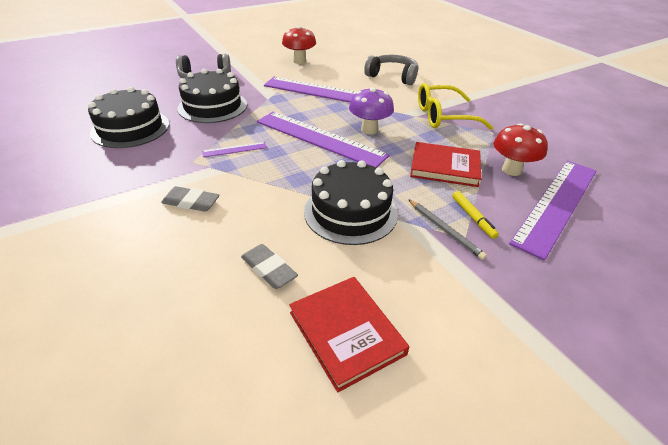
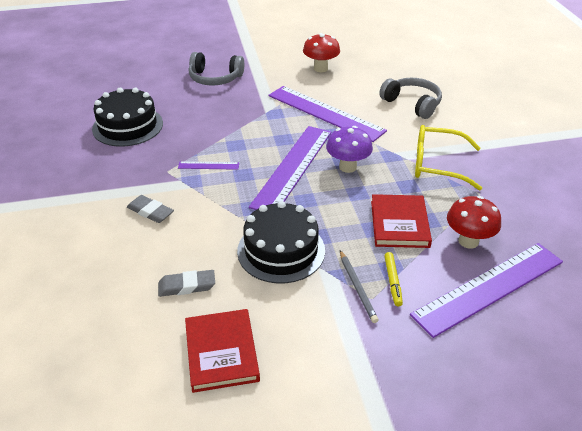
camera: 20 degrees right, 0 degrees up
black cake [178,69,247,123] -> none
grey eraser [241,244,298,289] -> grey eraser turned 75 degrees counterclockwise [158,270,215,297]
purple ruler [257,112,390,168] -> purple ruler turned 60 degrees clockwise [249,126,331,210]
red book [410,142,481,187] -> red book turned 60 degrees clockwise [371,194,432,248]

